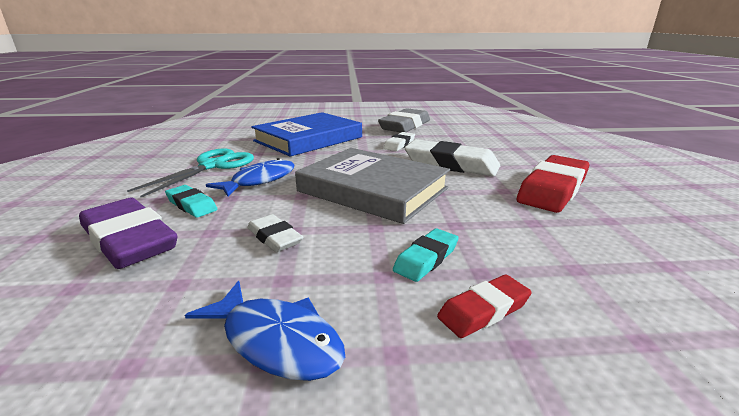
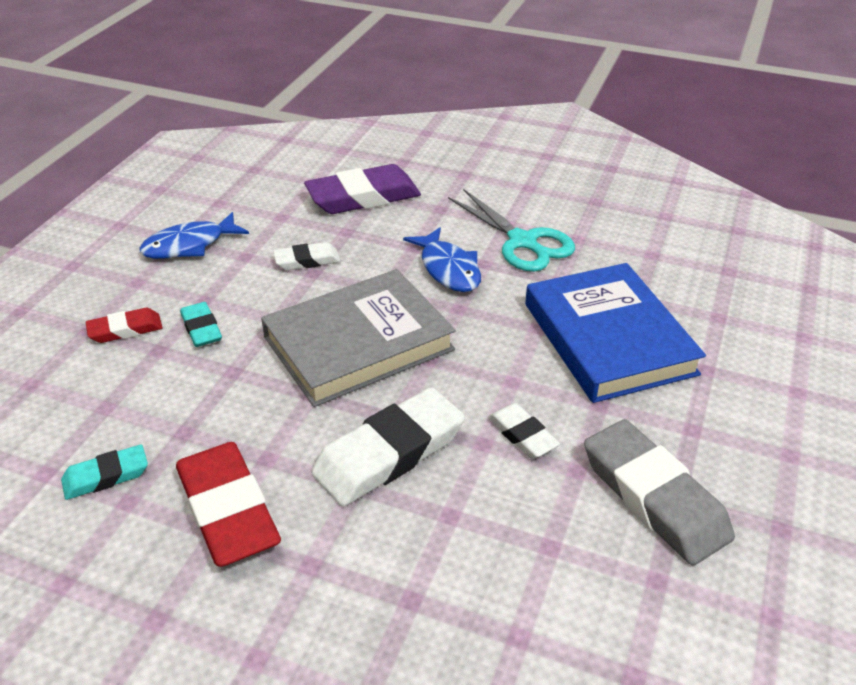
camera: 115 degrees right, 15 degrees up
turquoise eraser [165,185,217,218] -> turquoise eraser moved to [61,444,148,500]
red eraser [437,275,532,338] -> red eraser turned 75 degrees clockwise [86,308,162,343]

